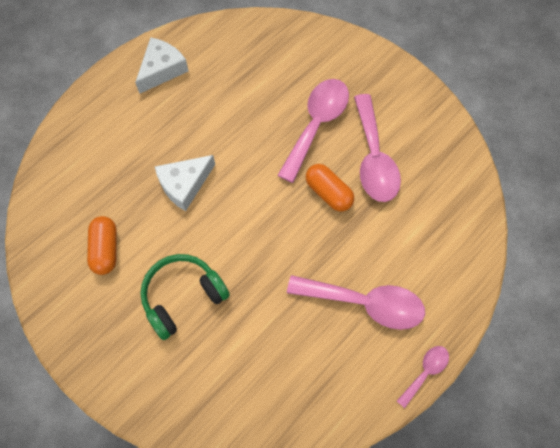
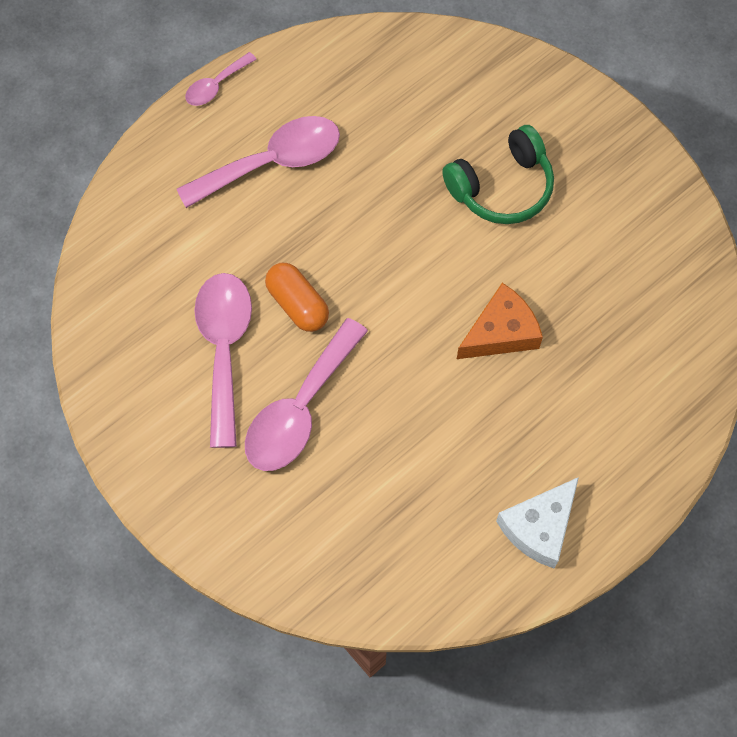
camera: 175 degrees left, 0 degrees up
orange capsule [87,216,117,275] -> none
white cheese [155,155,215,211] -> orange cheese [457,283,543,359]
pink spoon [287,275,425,330] -> pink spoon turned 135 degrees clockwise [177,116,340,208]

